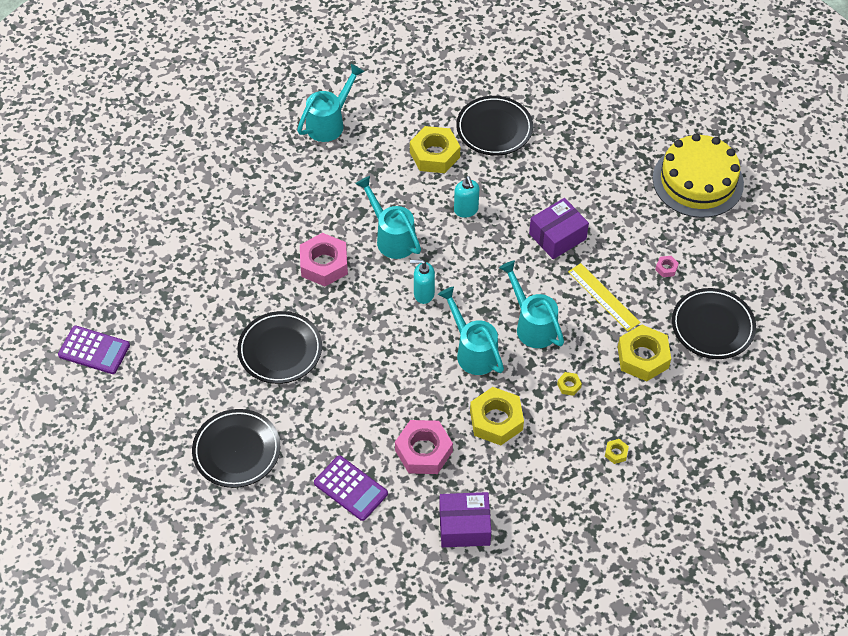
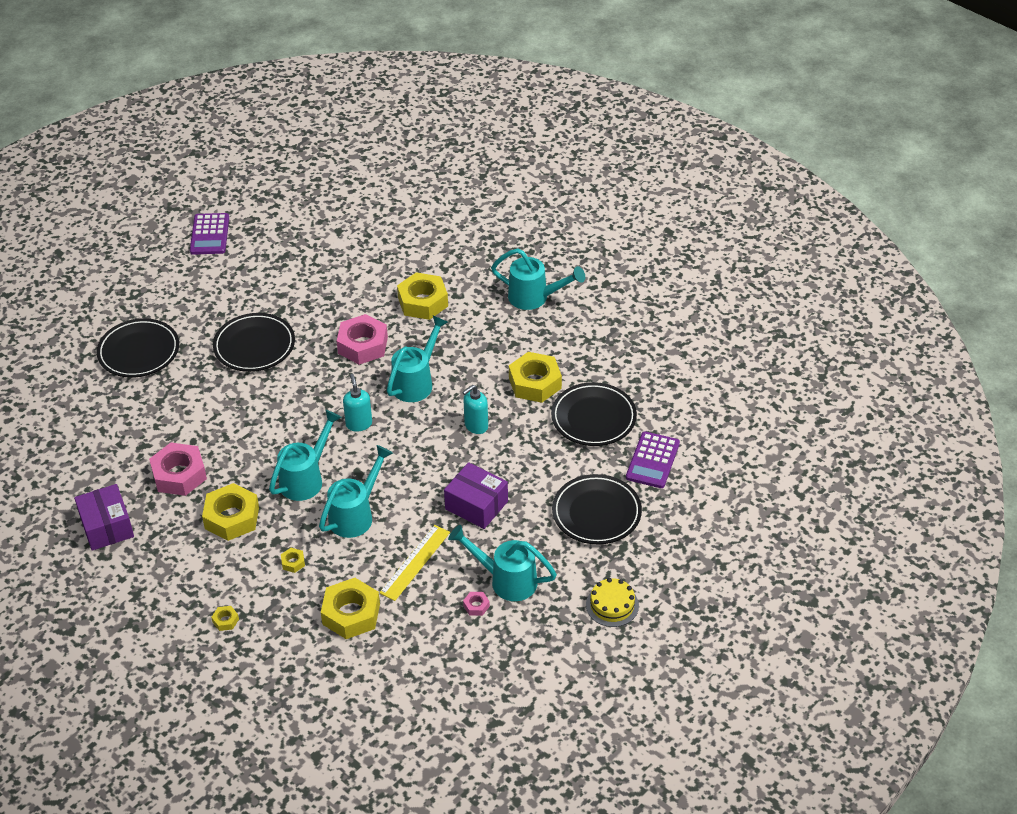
camera: 70 degrees right, 10 degrees down
purple calculator [314,455,388,521] -> purple calculator moved to [626,431,680,488]
yellow cake [652,134,744,218] -> yellow cake [586,578,639,627], size x0.49
black plate [672,288,756,359] -> black plate moved to [552,474,642,544]
none -> yellow nut [397,272,448,320]
none -> turquoise watering can [448,525,557,601]

